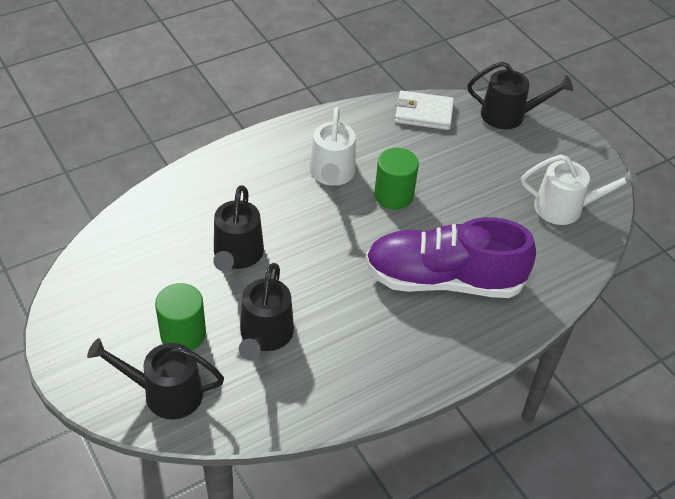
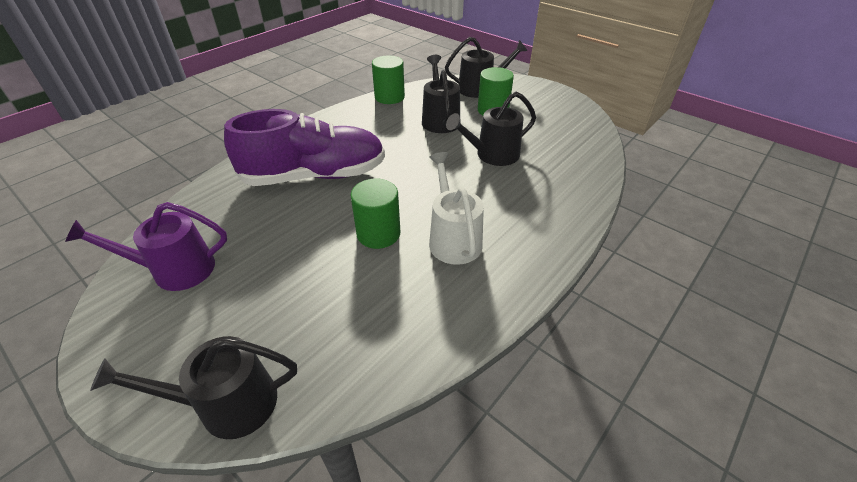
camera: 165 degrees right, 5 degrees down
black watering can [213,185,264,271] -> black watering can turned 105 degrees counterclockwise [446,92,536,166]
white wallet [395,91,454,130] -> none
white watering can [521,155,638,225] -> purple watering can [65,202,227,291]
none -> green cylinder [372,55,405,104]

